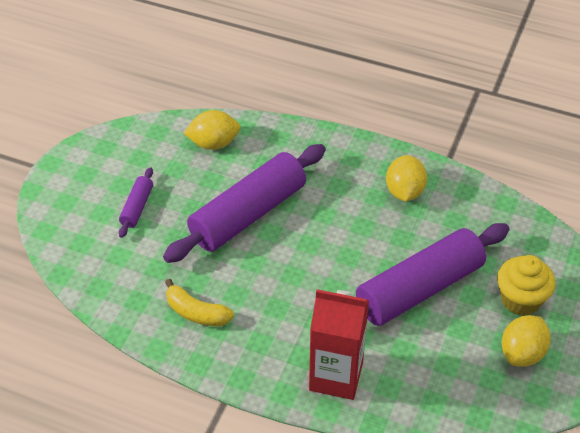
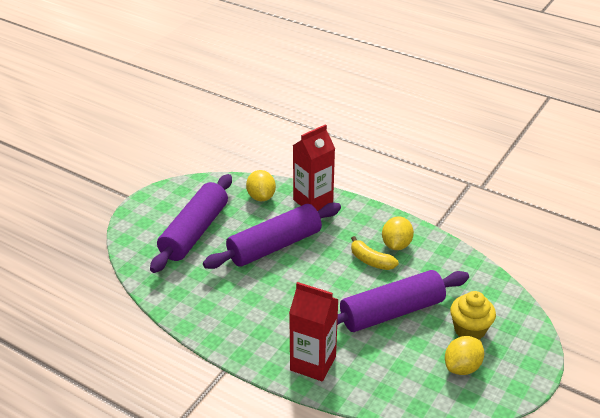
camera: 10 degrees right, 10 degrees down
purple rolling pin [119,167,153,238] -> purple rolling pin [150,174,232,273], size x2.27
yellow banana [165,279,234,327] -> yellow banana moved to [351,236,398,270]
yellow lemon [183,110,240,150] -> yellow lemon turned 75 degrees clockwise [246,170,276,201]
none -> red carton [293,124,335,211]

